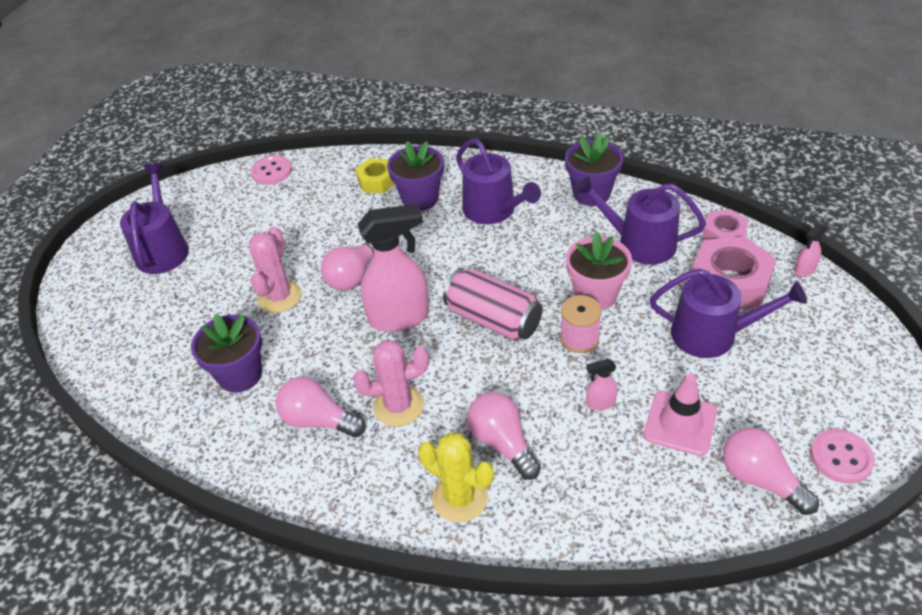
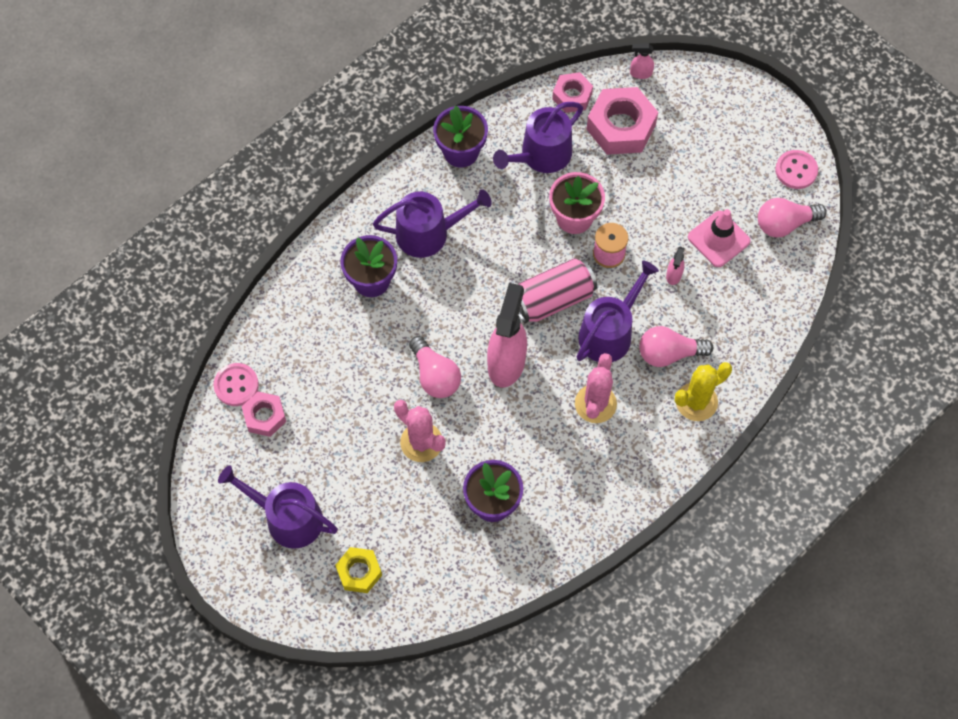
camera: 65 degrees left, 20 degrees up
pink light bulb [275,377,365,437] -> none
yellow nut [355,158,395,193] -> yellow nut moved to [335,547,382,593]
purple watering can [650,269,807,358] -> purple watering can moved to [577,260,659,362]
pink spray bottle [794,223,827,277] -> pink spray bottle turned 105 degrees clockwise [630,44,654,79]
none -> pink nut [242,392,286,437]

